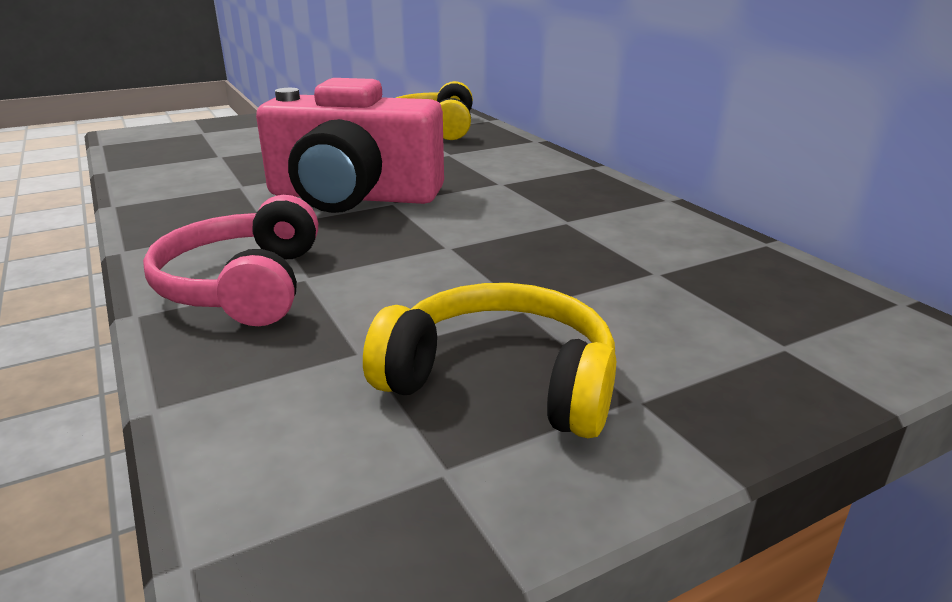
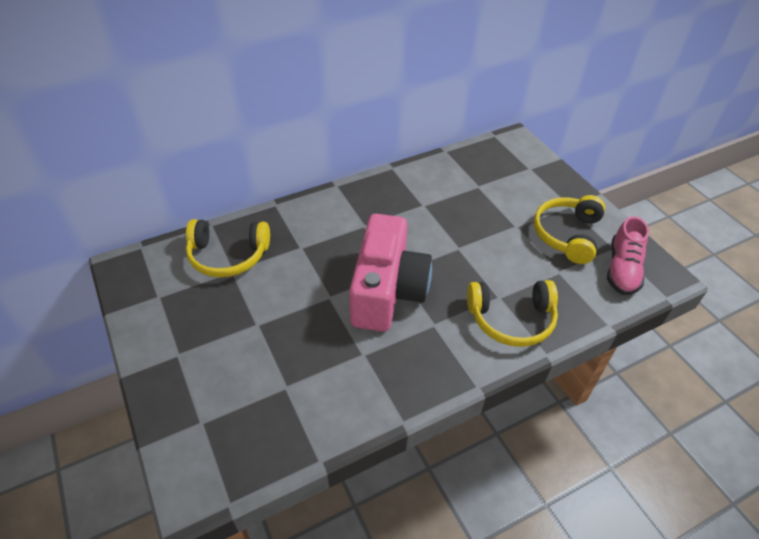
camera: 90 degrees left, 20 degrees up
pink headphones [143,195,318,326] -> yellow headphones [467,280,558,347]
none -> pink shoe [607,216,649,295]

